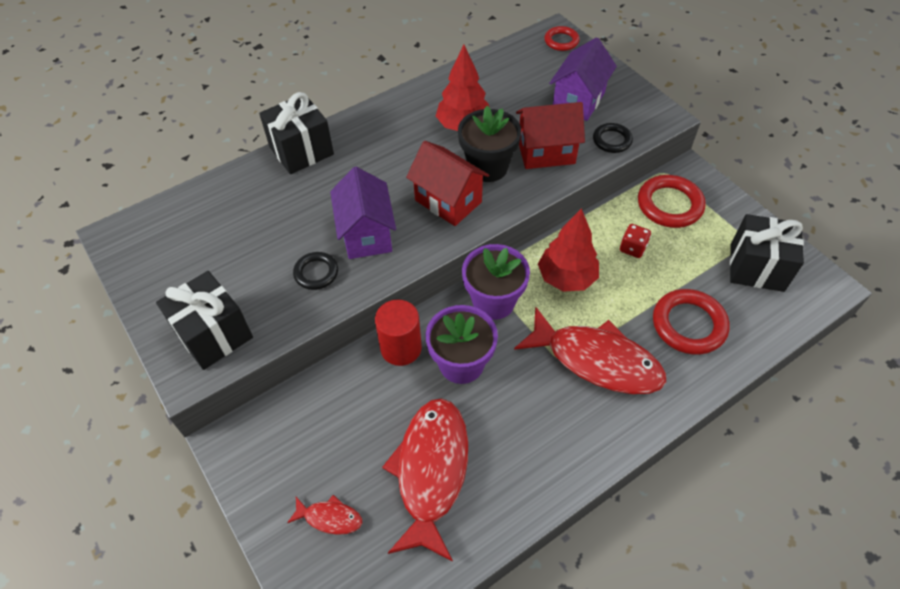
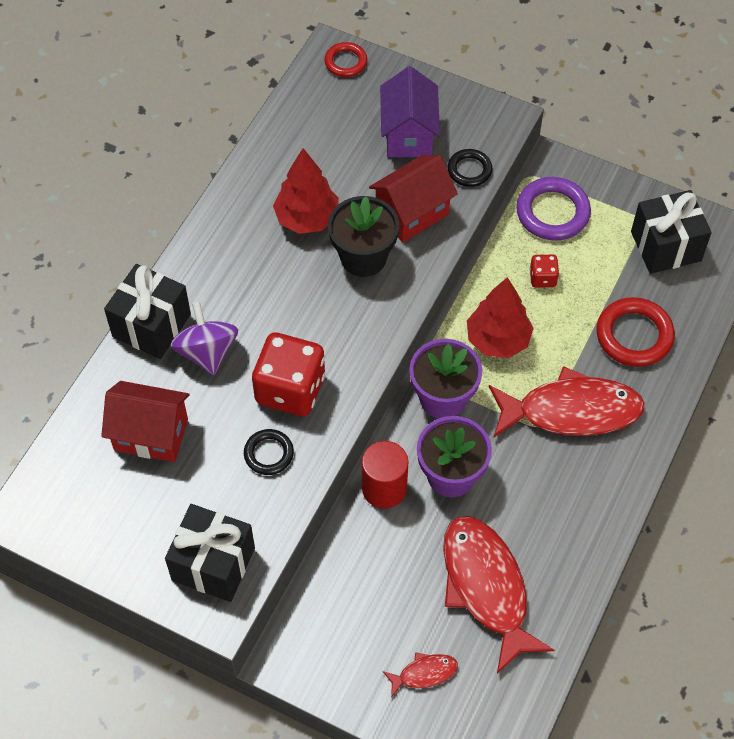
camera: 30 degrees left, 5 degrees up
purple house [330,167,396,259] -> red dice [252,333,325,416]
red house [406,141,489,226] -> red house moved to [101,381,189,462]
red ring [638,175,706,228] -> purple ring [516,177,591,241]
none -> purple spinning top [170,302,238,375]

